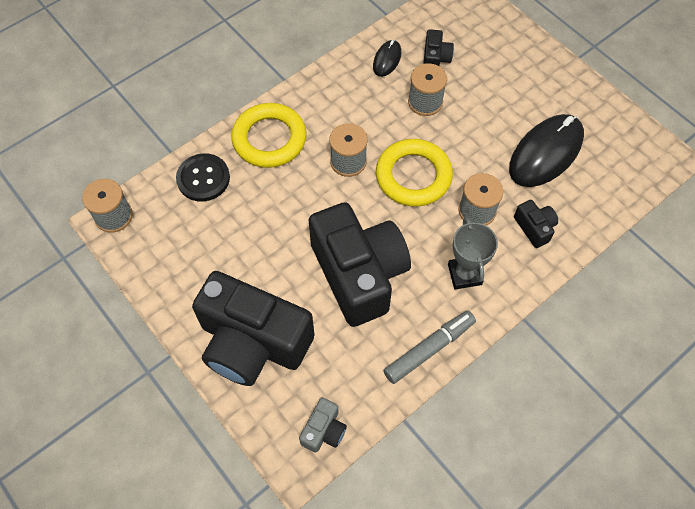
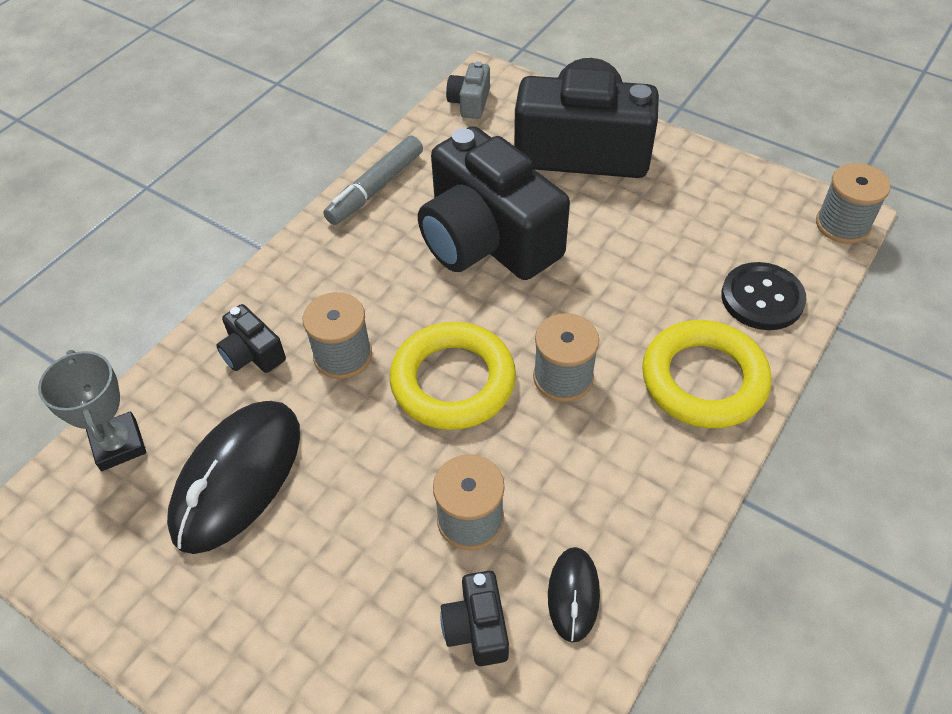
camera: 165 degrees right, 10 degrees down
grey trophy [448,217,498,289] -> grey trophy moved to [38,350,146,471]

